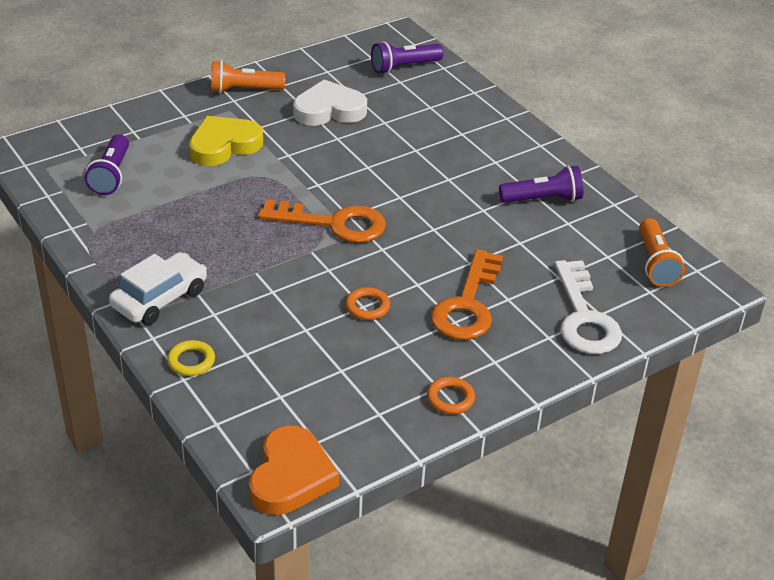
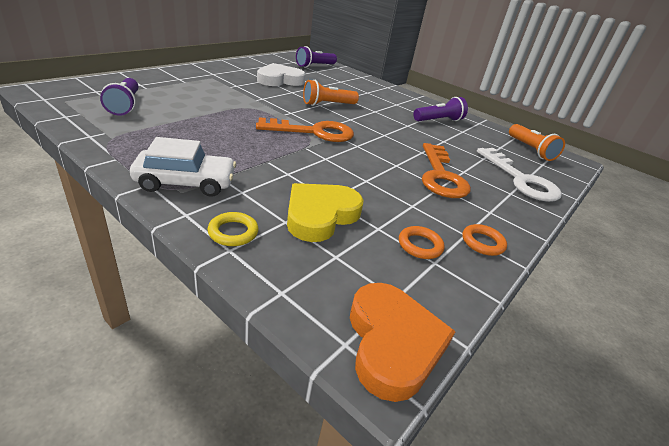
camera: 20 degrees left, 5 degrees down
white car [109,252,207,325] -> white car turned 60 degrees clockwise [130,137,236,197]
yellow heart [189,116,263,166] -> yellow heart moved to [287,183,364,242]
orange flashlight [211,60,285,93] -> orange flashlight moved to [303,80,359,106]
orange ring [345,287,390,320] -> orange ring moved to [399,226,445,259]

